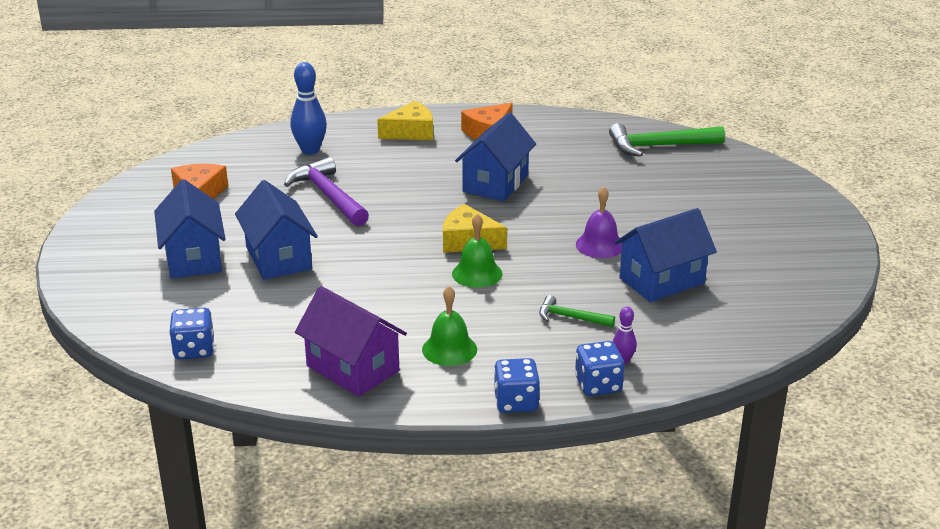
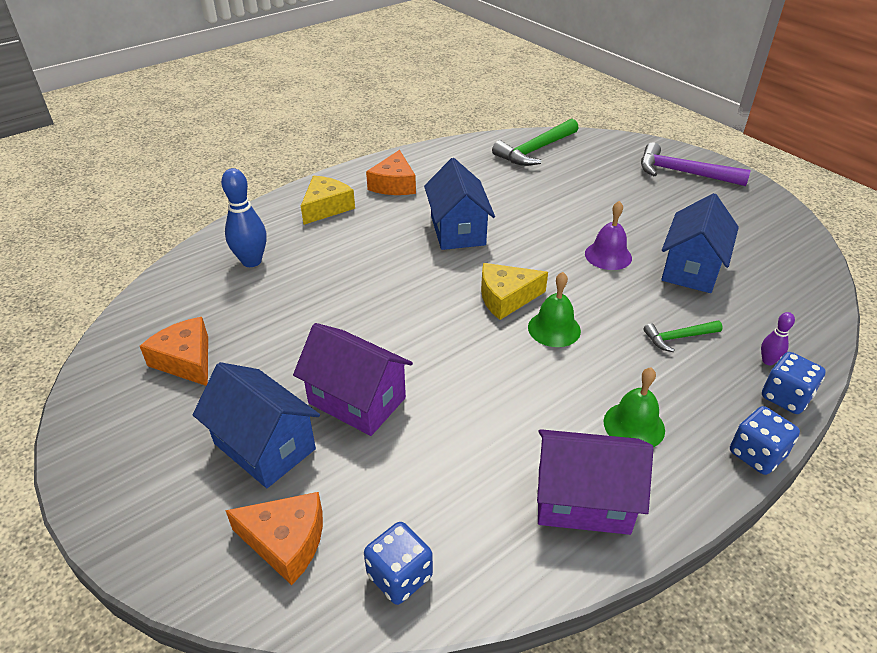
camera: 35 degrees left, 10 degrees up
blue house [235,180,318,280] -> purple house [293,323,413,436]
purple hammer [284,157,369,226] -> purple hammer moved to [641,142,751,186]
none -> orange cheese [225,492,323,585]

